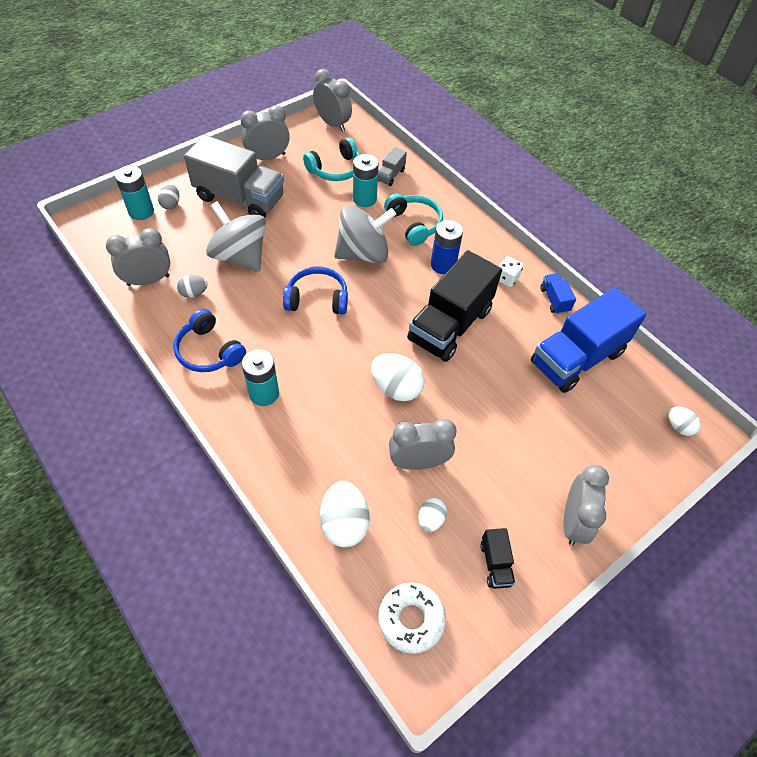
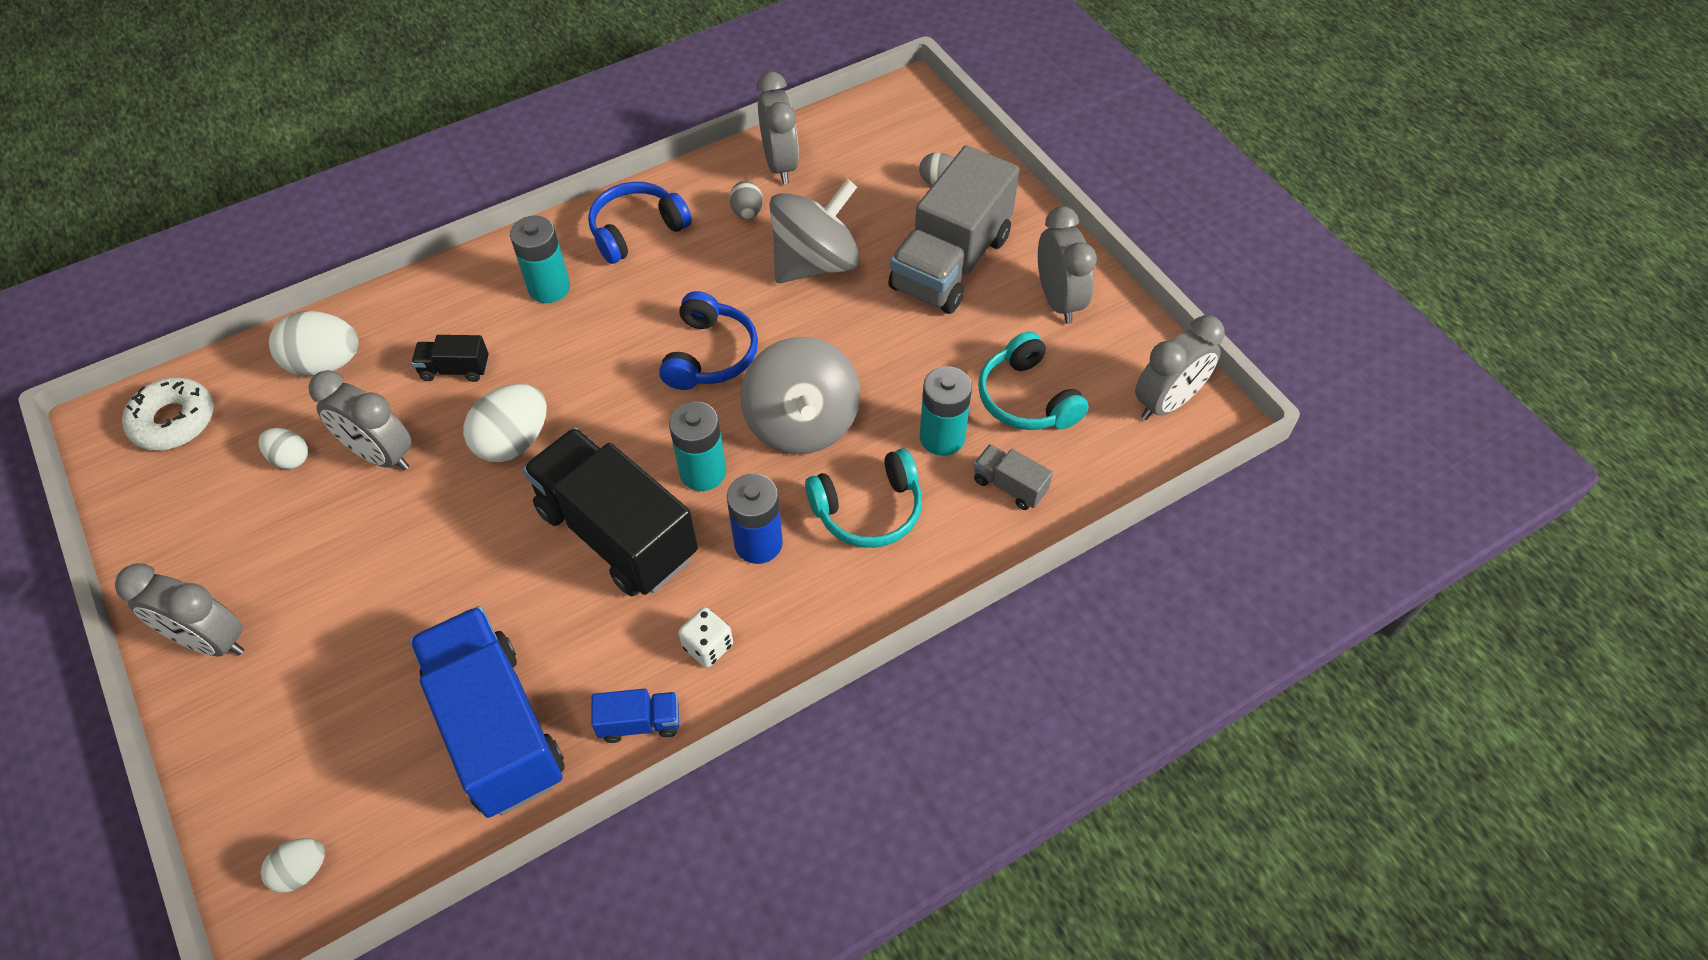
camera: 100 degrees right, 0 degrees up
turquoise battery [115,166,154,220] -> turquoise battery moved to [669,401,726,491]
grey clock [389,419,457,470] -> grey clock turned 120 degrees clockwise [309,370,412,470]
black truck [480,528,515,589] -> black truck moved to [411,335,489,382]

